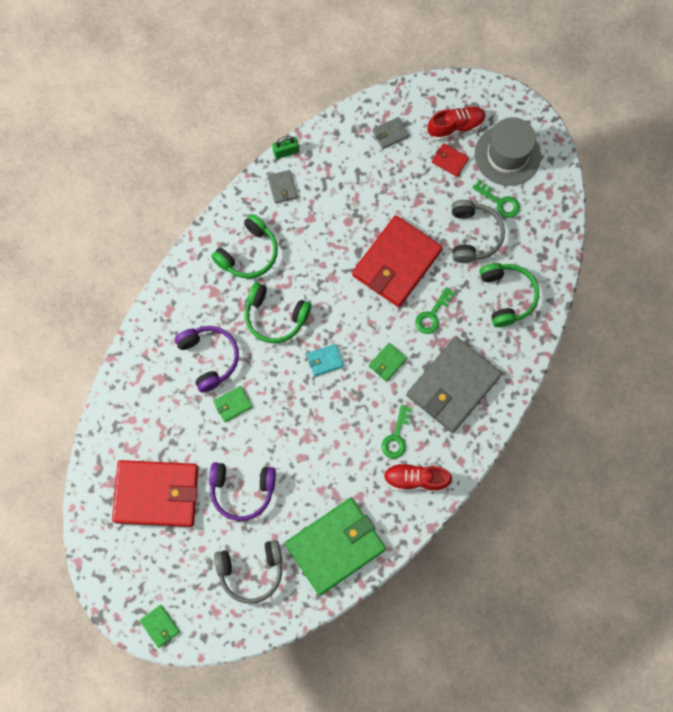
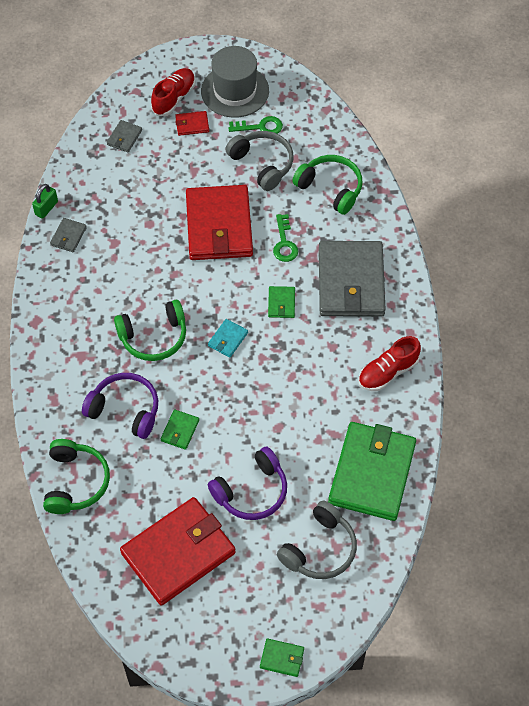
camera: 40 degrees left, 15 degrees down
green headphones [211,214,278,278] -> green headphones moved to [43,439,110,514]
grey wallet [268,170,297,204] -> grey wallet turned 75 degrees clockwise [50,218,87,252]
green key [381,405,412,459] -> none

